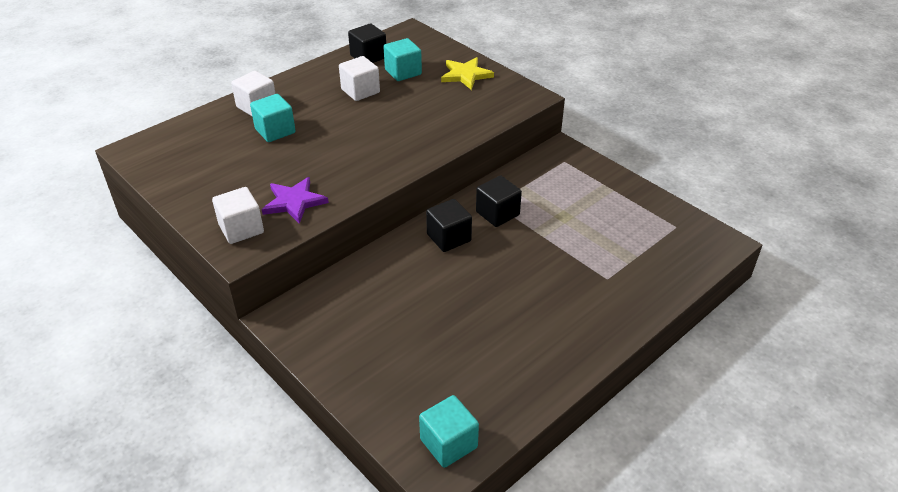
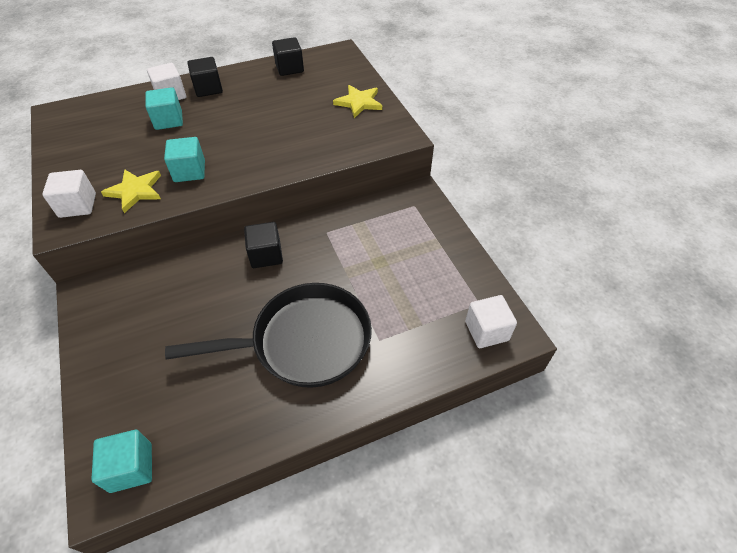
camera: 20 degrees right, 10 degrees up
purple star [262,177,329,224] -> yellow star [101,169,161,213]
white cube [339,56,380,101] -> white cube moved to [465,295,517,348]
turquoise cube [383,38,422,81] -> turquoise cube moved to [164,137,205,182]
black cube [476,175,522,227] -> black cube moved to [187,57,223,97]
none -> black pan [165,283,372,388]

